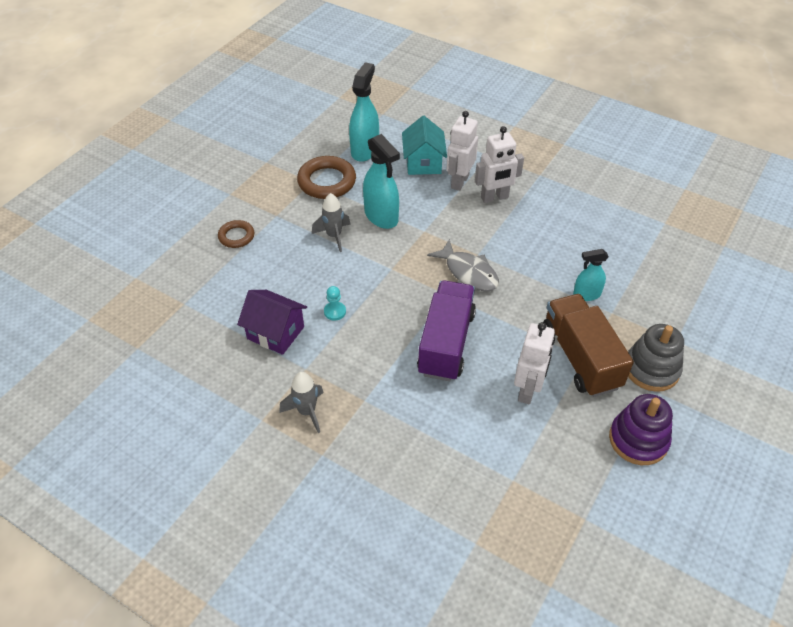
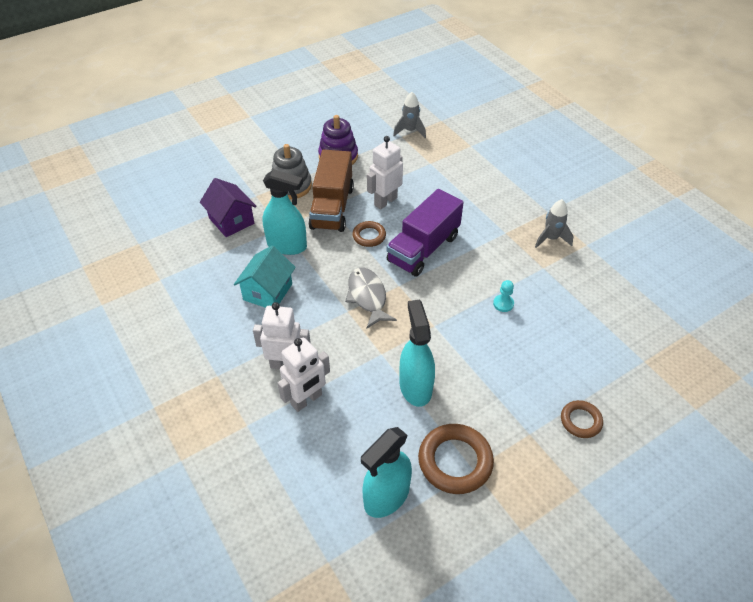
camera: 155 degrees left, 0 degrees up
purple house [237,290,307,355] -> purple house moved to [200,178,257,237]
grey rocket [312,193,351,252] -> grey rocket moved to [393,92,426,138]
turquoise house [402,116,447,175] -> turquoise house moved to [234,246,296,308]
turquoise spray bottle [573,249,608,301] -> turquoise spray bottle [262,169,307,255], size x1.67
none -> brown ring [352,221,386,247]

